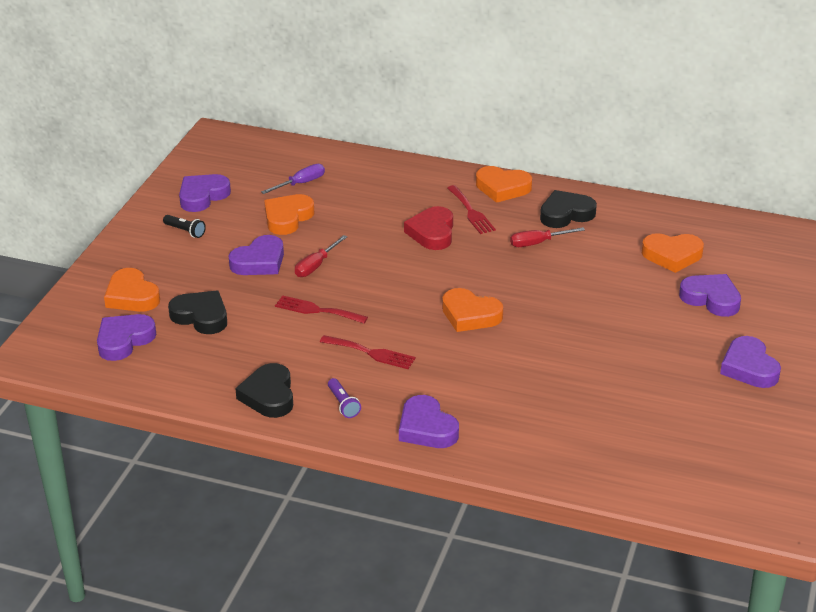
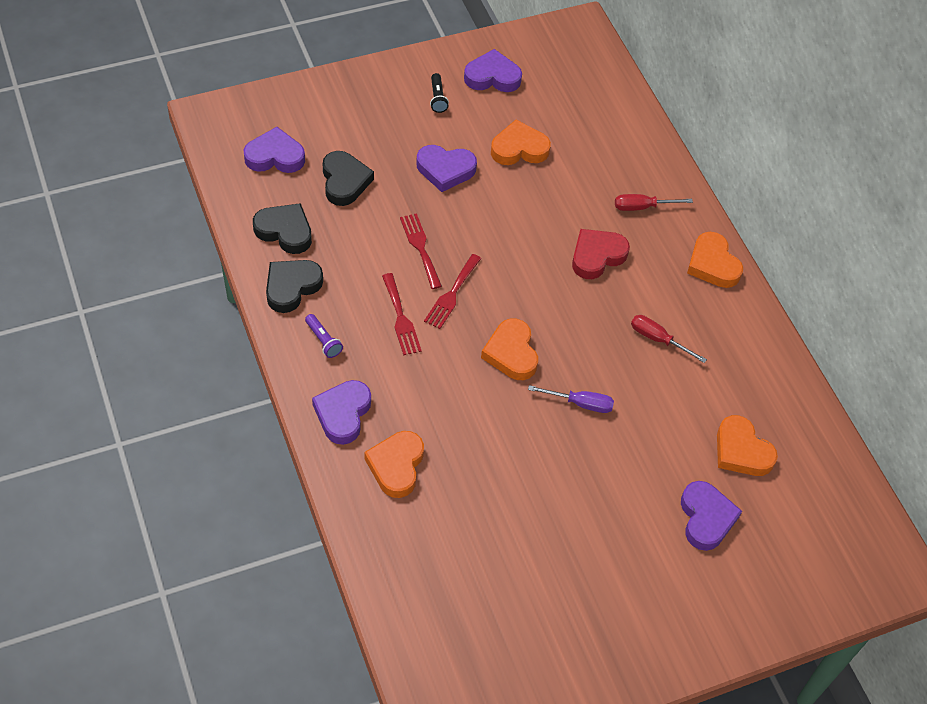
camera: 45 degrees right, 20 degrees up
orange heart [104,268,160,312] -> orange heart moved to [364,431,424,498]
purple screwdriver [261,164,325,194] -> purple screwdriver moved to [528,385,614,413]
red screwdriver [295,235,348,277] -> red screwdriver moved to [615,194,693,211]
purple flashlight [328,378,361,418] -> purple flashlight turned 60 degrees counterclockwise [305,314,343,358]
red fork [447,185,496,234] -> red fork moved to [424,254,481,329]
black heart [540,190,597,228] -> black heart moved to [253,203,312,254]
purple heart [720,336,781,388] -> none

